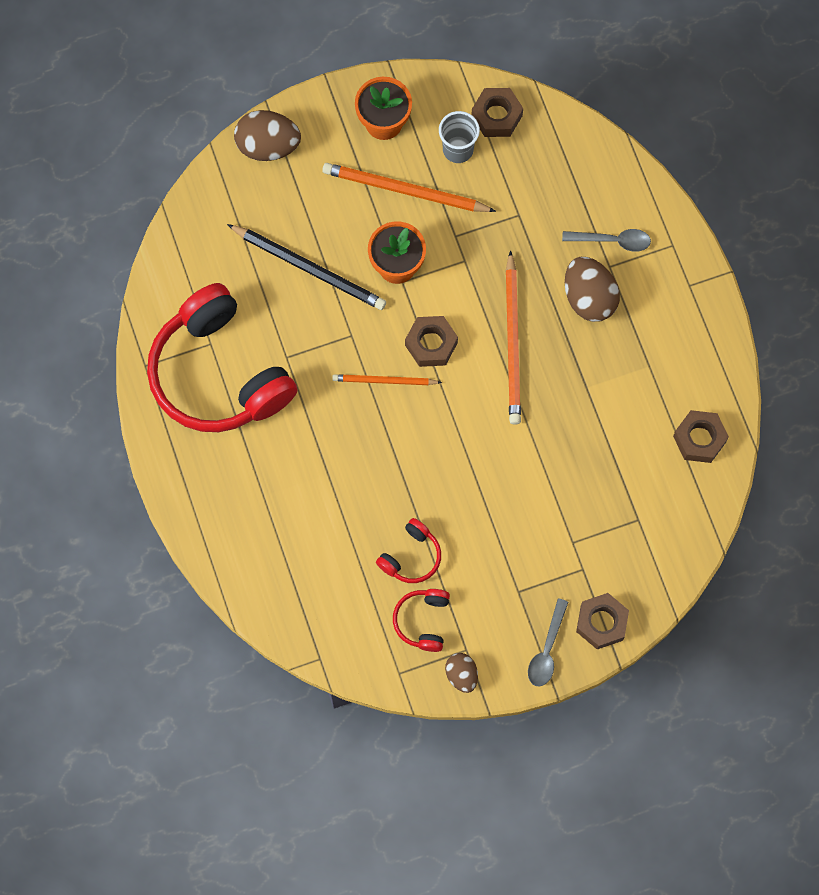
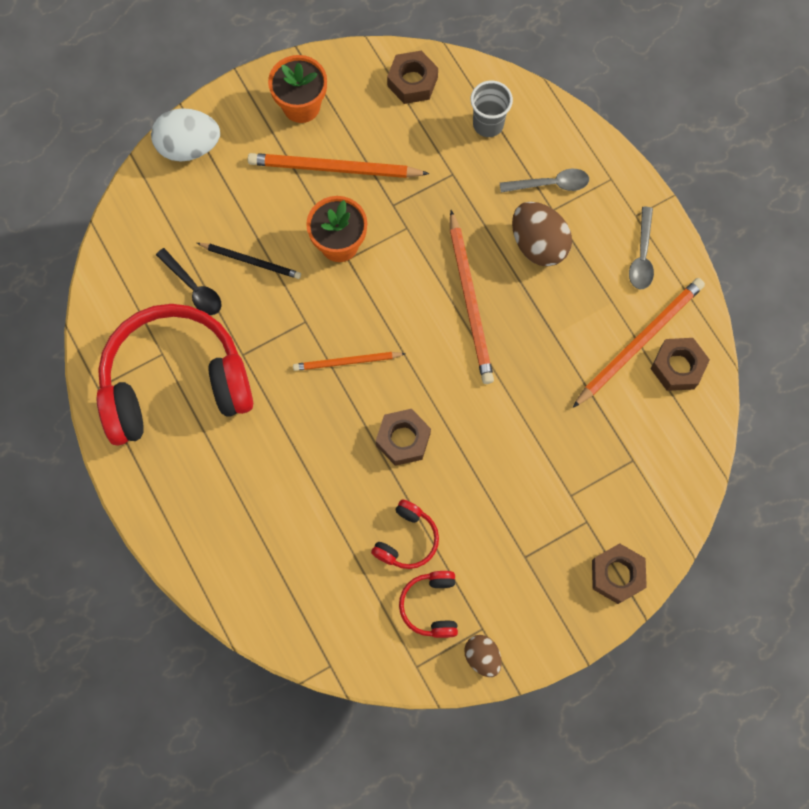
camera: 10 degrees left, 0 degrees up
red headphones [147,283,298,432] -> red headphones turned 120 degrees clockwise [97,304,253,446]
black pencil [227,224,386,310] -> black pencil [197,243,301,279], size x0.60
brown egg [234,110,301,161] -> white egg [151,108,220,162]
brown nut [405,316,458,367] -> brown nut moved to [376,409,431,466]
grey cup [439,111,480,163] -> grey cup moved to [471,81,513,137]
grey spoon [528,598,568,687] -> grey spoon moved to [629,207,654,289]
none -> black spoon [156,248,222,315]
none -> orange pencil [572,278,705,408]

